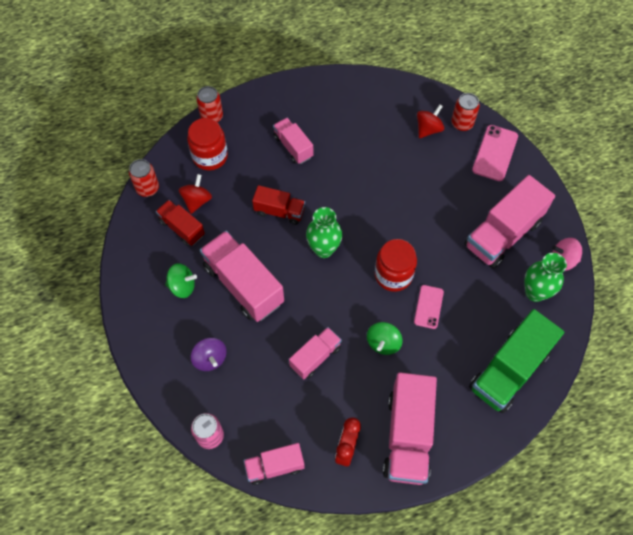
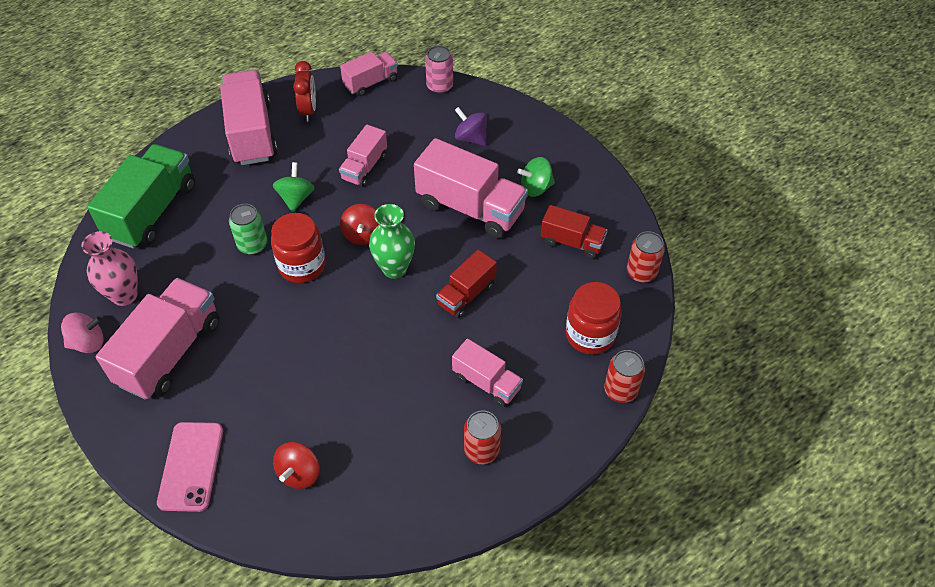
camera: 160 degrees right, 10 degrees down
red spinning top [179,174,212,214] -> red spinning top moved to [340,204,379,245]
red truck [252,185,305,225] -> red truck turned 45 degrees counterclockwise [436,250,497,318]
pink phone [414,285,444,329] -> green can [229,204,267,255]
red can [451,93,480,131] -> red can moved to [464,411,501,464]
green vase [524,253,567,302] -> pink vase [82,231,138,306]

